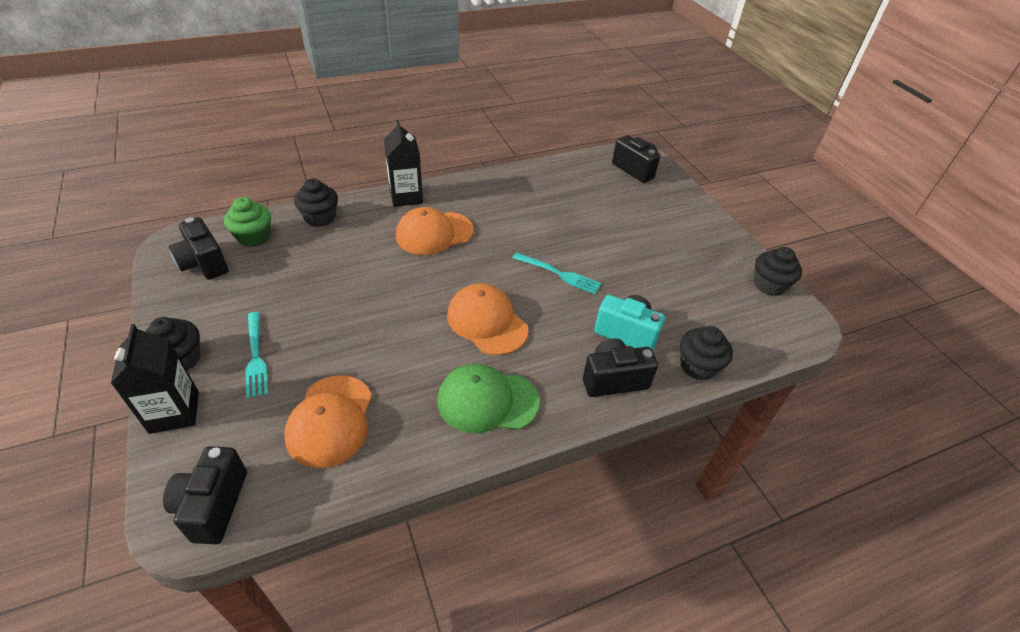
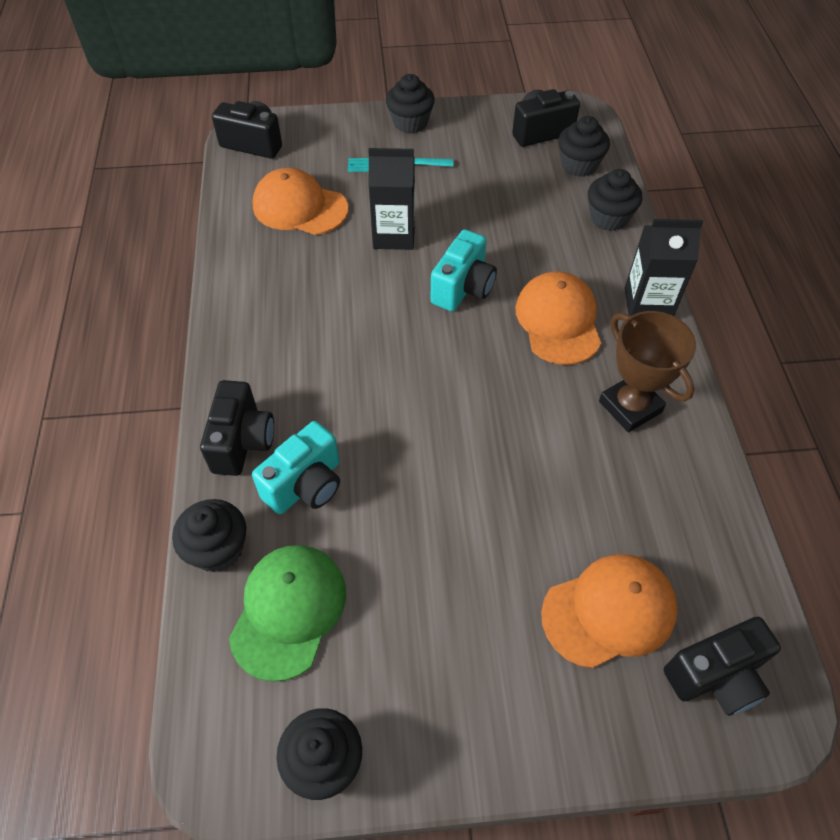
camera: 110 degrees right, 10 degrees up
black carton [111,324,199,434] -> black carton moved to [368,148,415,250]
green cupcake [224,197,271,247] -> black cupcake [558,116,610,177]
green cap [437,364,540,433] -> green cap moved to [229,545,346,682]
orange cap [447,283,528,355] -> orange cap moved to [541,554,678,669]
turquoise fork [513,252,601,294] -> none
none -> turquoise camera [430,229,497,311]
none -> brown trophy [599,311,696,432]

